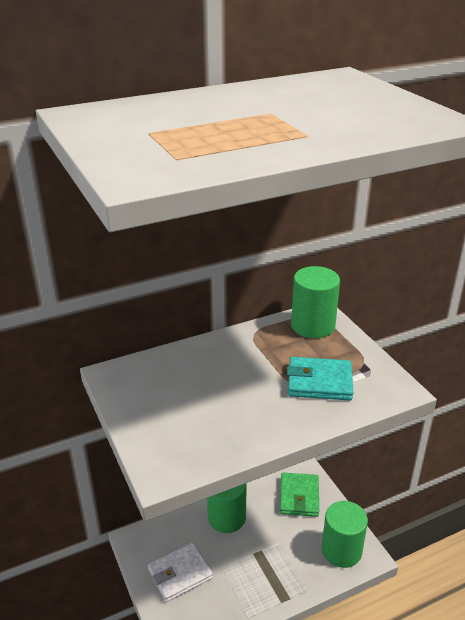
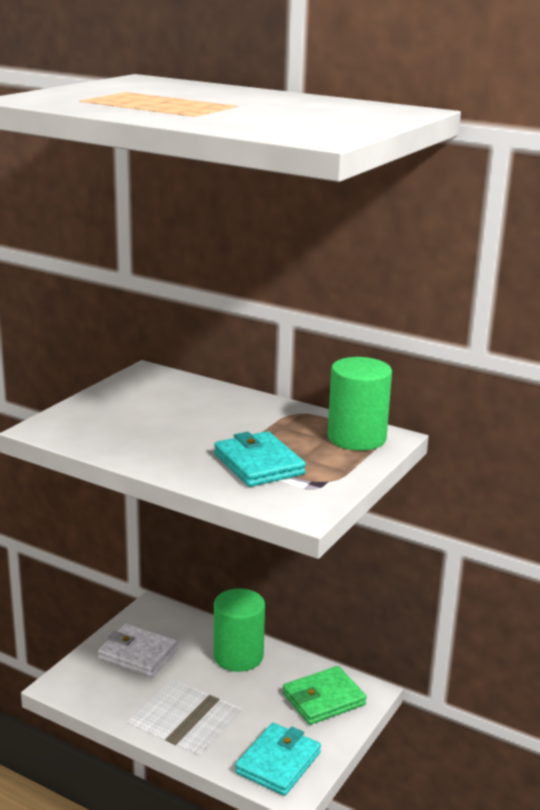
camera: 55 degrees right, 10 degrees down
green cylinder [322,501,368,568] -> turquoise wallet [235,723,321,796]

